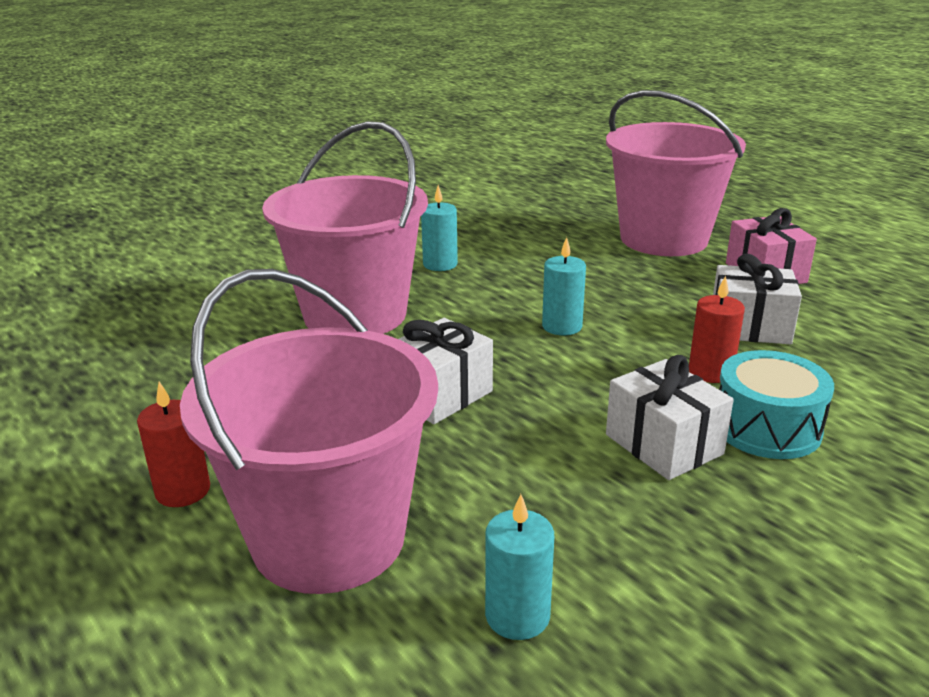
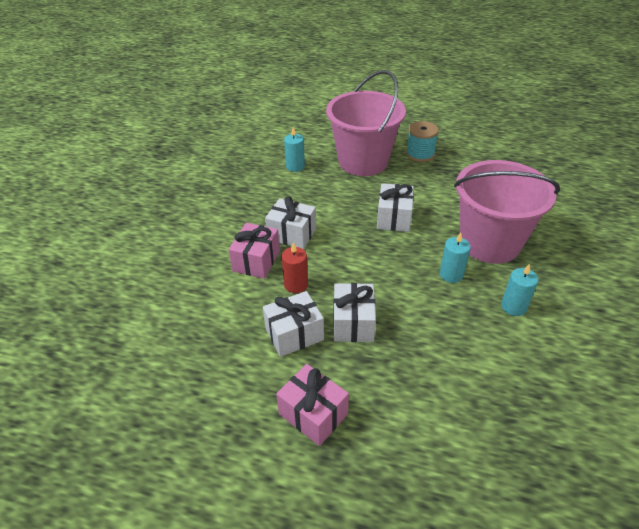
camera: 145 degrees right, 15 degrees up
red candle [137,382,210,507] -> turquoise spool [406,121,439,162]
turquoise candle [542,237,586,335] -> turquoise candle moved to [439,232,471,283]
pink bucket [606,90,746,256] -> none
turquoise drum [719,350,834,459] -> pink gift [228,223,280,279]
none -> white gift [333,283,376,342]

